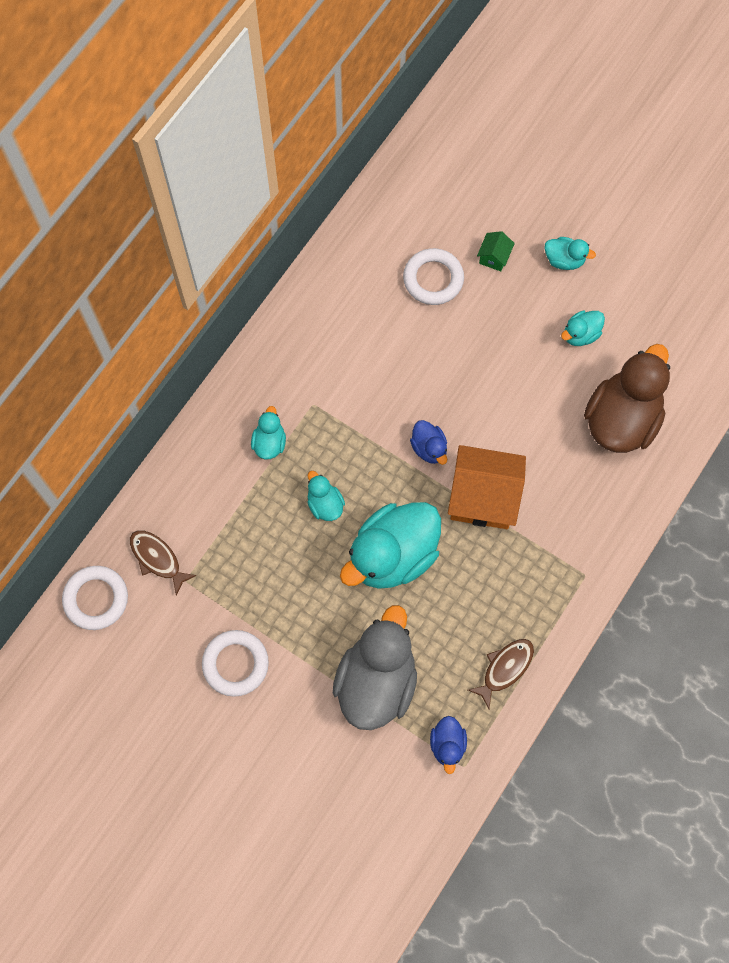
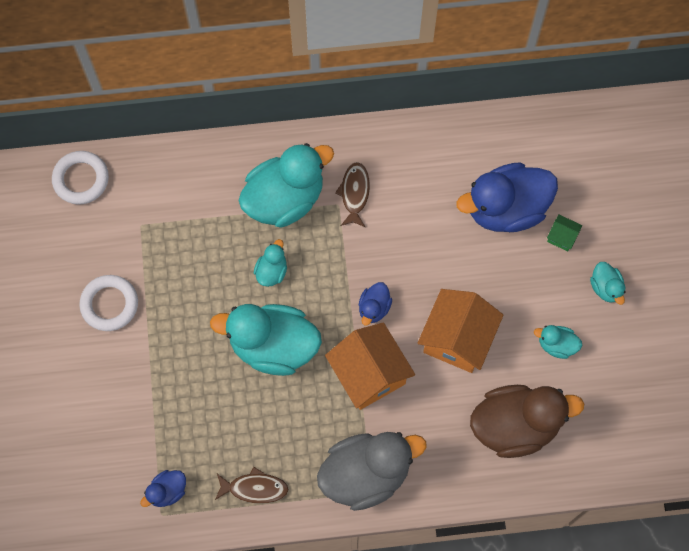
camera: 50 degrees right, 0 degrees up
brown fish [130,530,197,595] -> brown fish moved to [335,162,370,227]
turquoise duck [251,406,286,460] -> turquoise duck [239,143,334,228], size x2.18
grey duck [333,605,417,730] -> grey duck moved to [317,432,427,511]
white ring [403,248,464,305] -> blue duck [457,162,558,232]
green house [477,231,515,271] -> green house turned 45 degrees clockwise [547,214,582,251]
none -> orange house [418,289,503,373]

